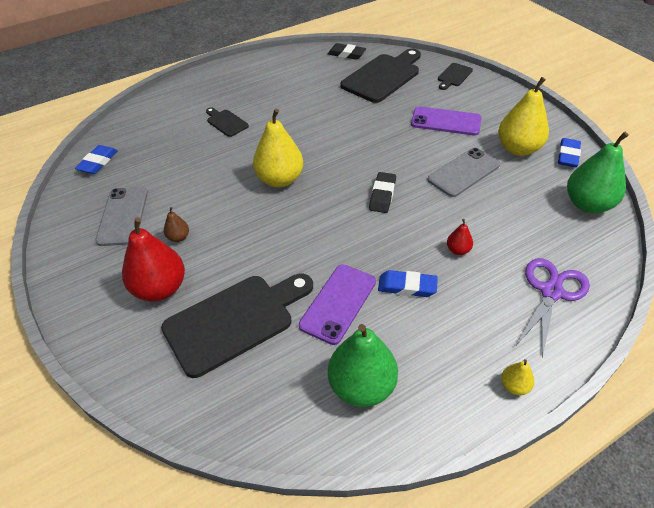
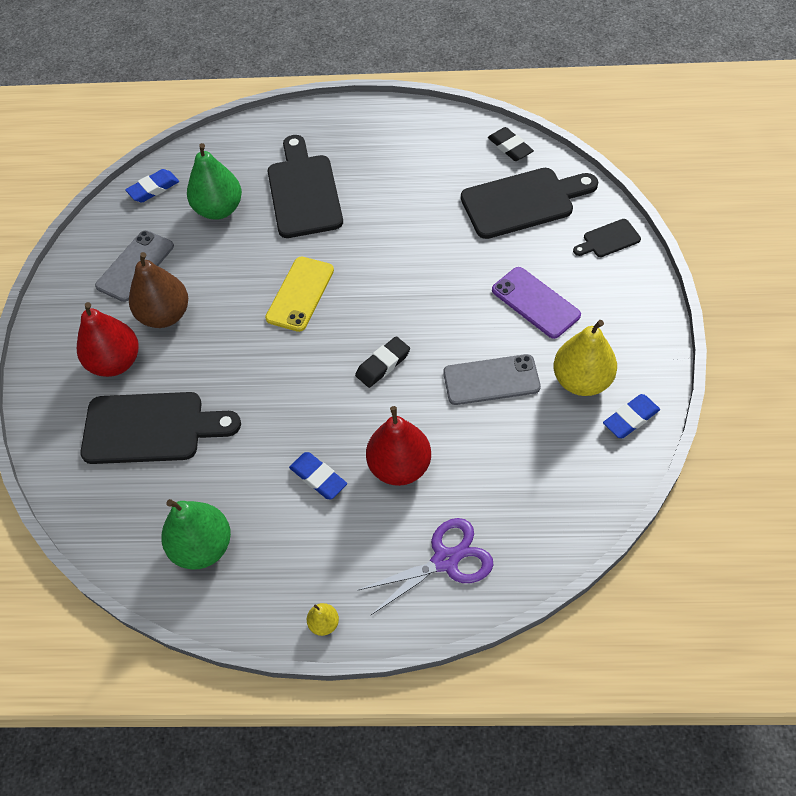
camera: 35 degrees right, 10 degrees up
brown pear [164,207,189,242] -> brown pear [129,252,188,328], size x2.20
black cutting board [206,107,249,137] -> black cutting board [268,135,343,238], size x2.07
yellow pear [253,109,304,187] -> yellow phone [265,257,334,332]
purple phone [299,264,376,345] -> none
red pear [447,219,473,255] -> red pear [366,406,431,486], size x2.20
green pear [567,132,629,213] -> green pear moved to [187,143,242,220]

